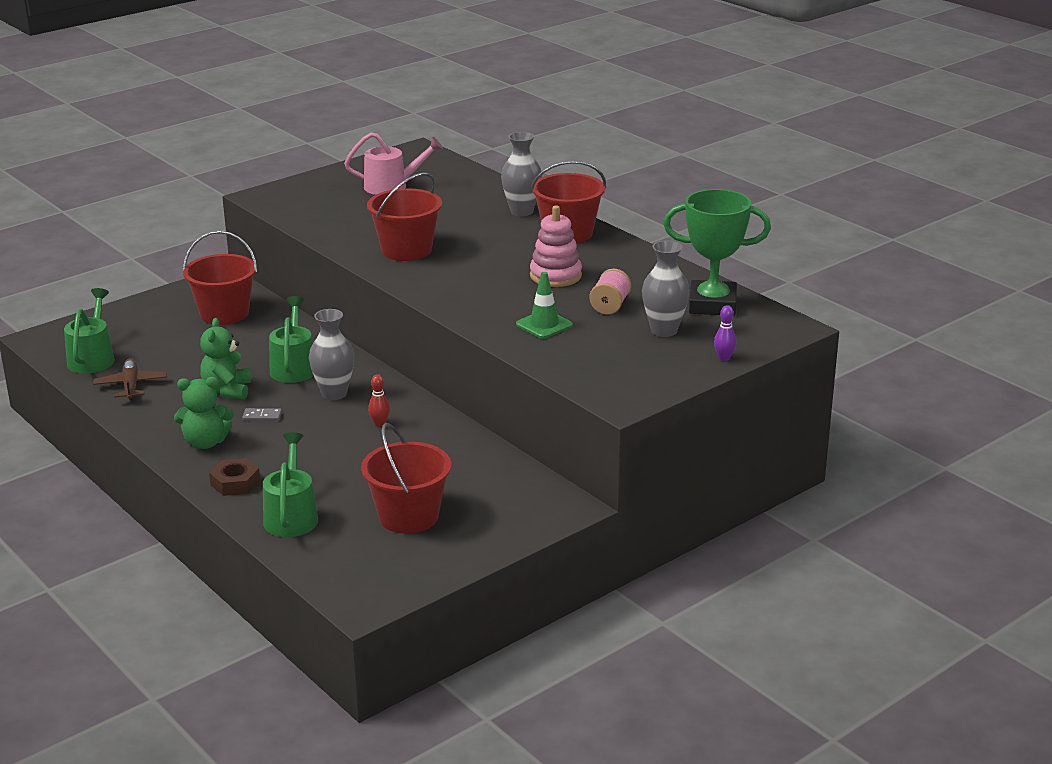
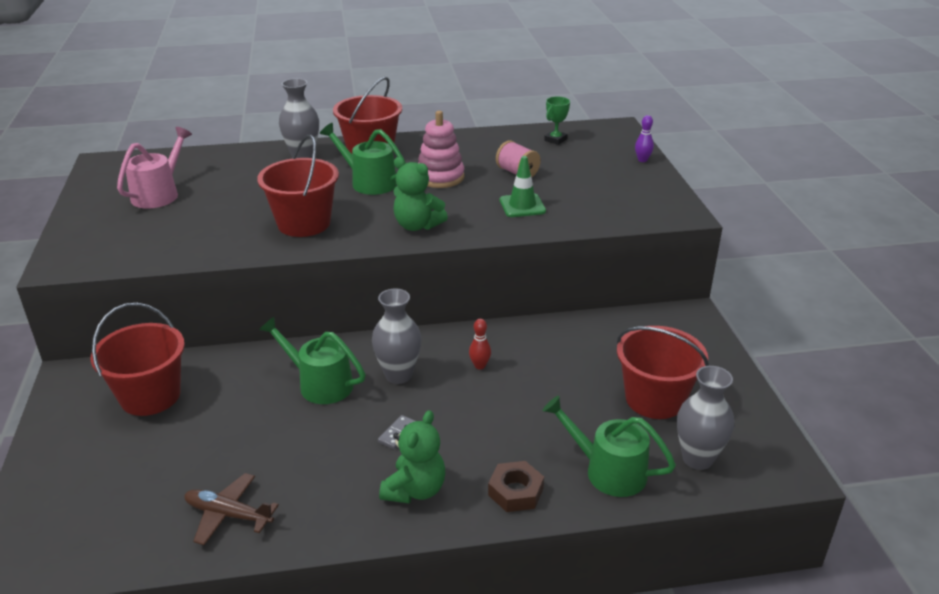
camera: 60 degrees left, 5 degrees up
green watering can [64,288,115,374] -> green watering can moved to [320,123,406,195]
green teddy bear [200,318,251,400] -> green teddy bear moved to [393,157,448,231]
grey vase [642,240,690,337] -> grey vase moved to [677,366,734,470]
green trophy [663,189,771,316] -> green trophy [544,96,570,145], size x0.45

